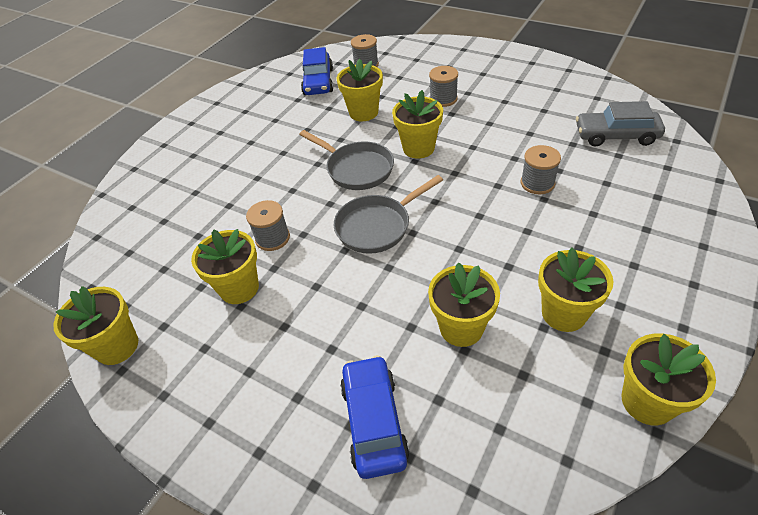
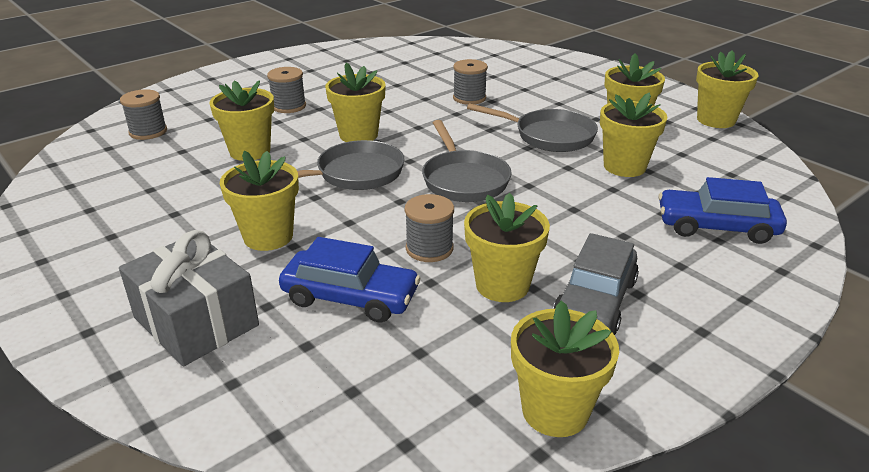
camera: 75 degrees left, 15 degrees down
blue car [301,47,333,95] -> blue car moved to [279,237,420,323]
grey car [576,101,665,147] -> grey car moved to [553,233,639,335]
none -> grey gift [119,230,259,366]
none -> yellow flower pot [220,151,299,251]
none -> grey pan [467,103,598,152]

